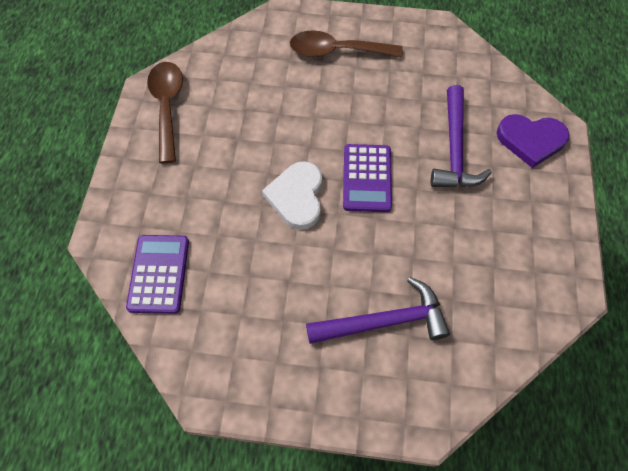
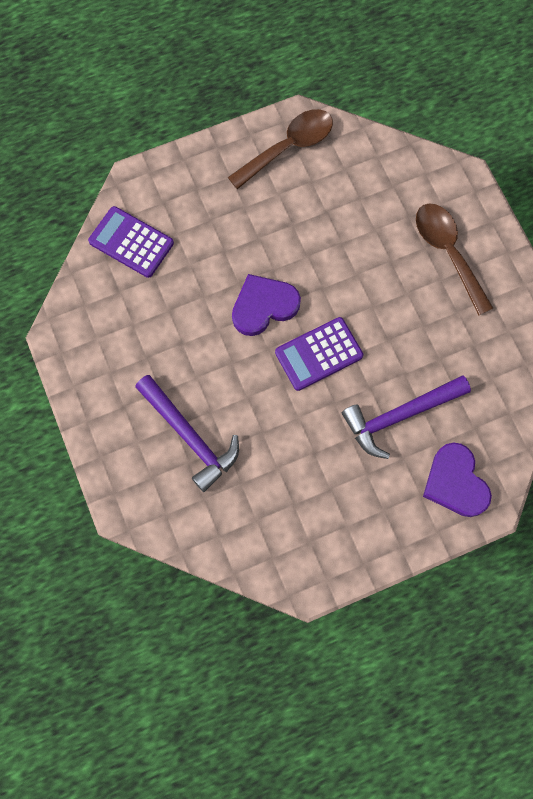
camera: 60 degrees right, 10 degrees up
purple calculator [126,235,189,314] -> purple calculator turned 120 degrees counterclockwise [88,206,174,278]
white heart [262,161,322,230] -> purple heart [232,274,301,336]

